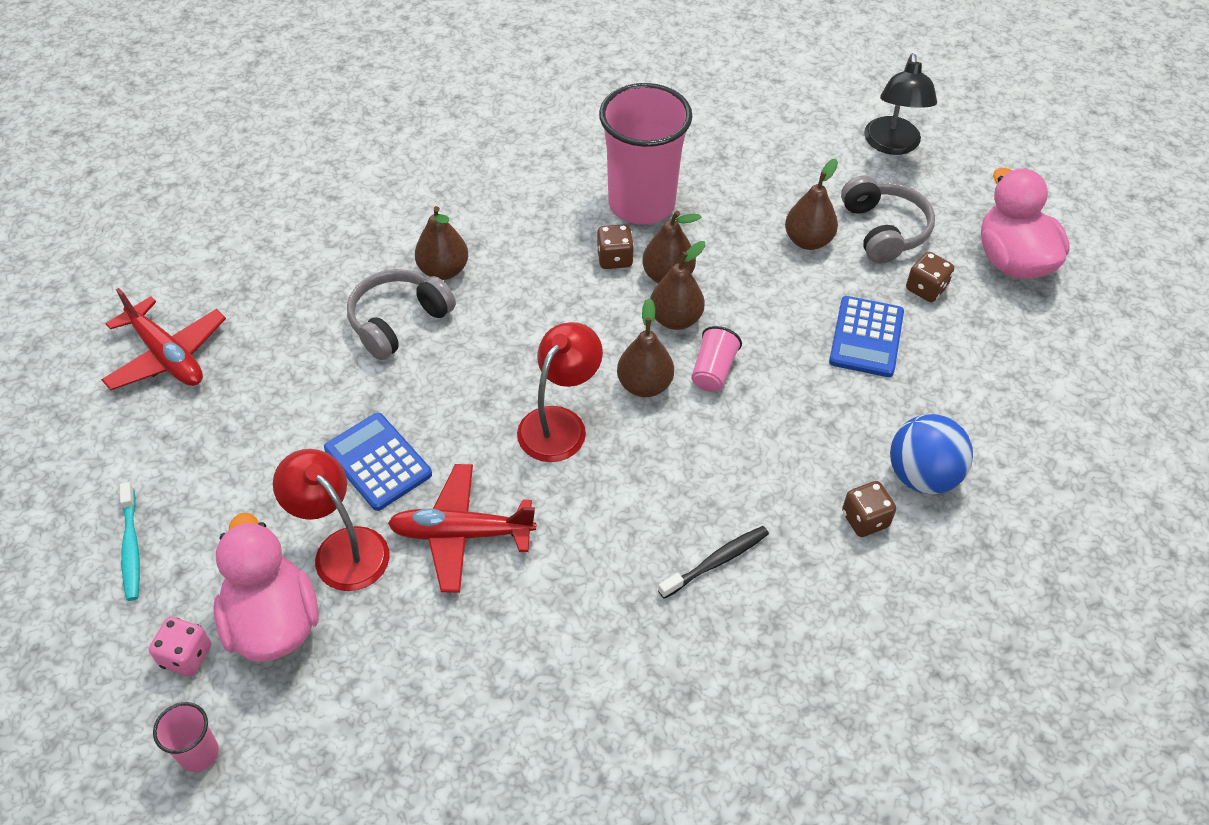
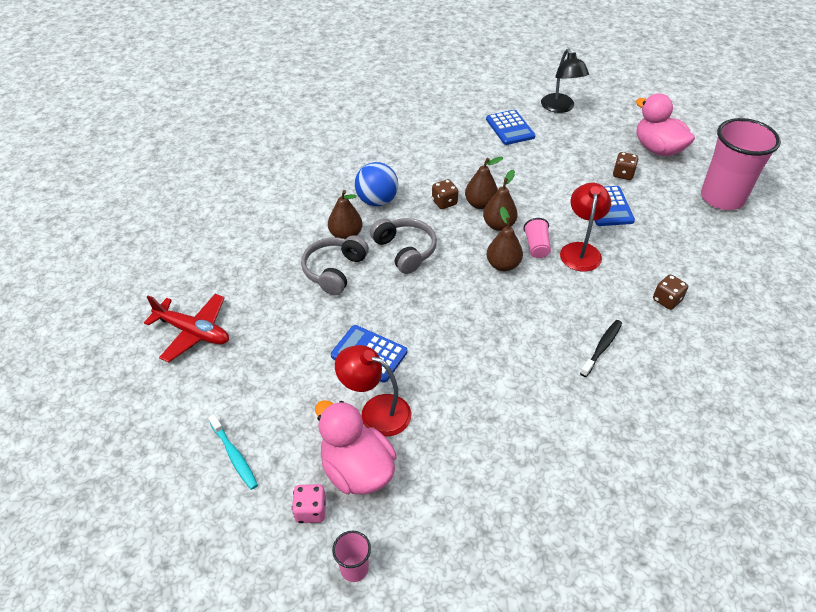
camera: 20 degrees left, 5 degrees down
red plane [388,464,536,593] -> none
red lamp [517,322,603,462] -> red lamp moved to [560,183,611,272]
pink cup [599,83,693,225] -> pink cup moved to [701,118,781,210]
brown pear [785,159,838,250] -> none
grey headphones [841,175,935,263] -> grey headphones moved to [370,218,437,274]
blue ball [890,414,973,494] -> blue ball moved to [355,162,398,206]
none -> blue calculator [486,110,535,145]

